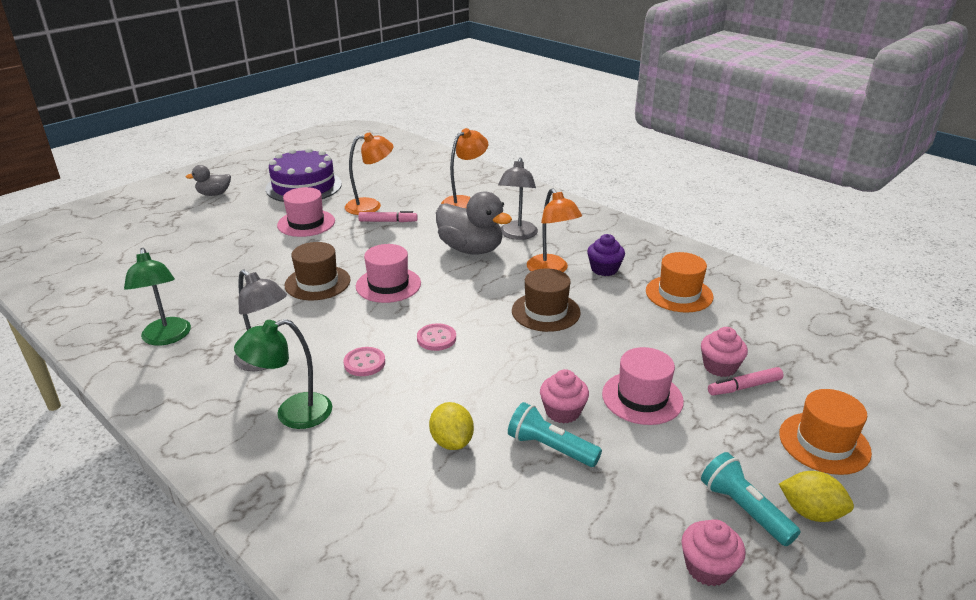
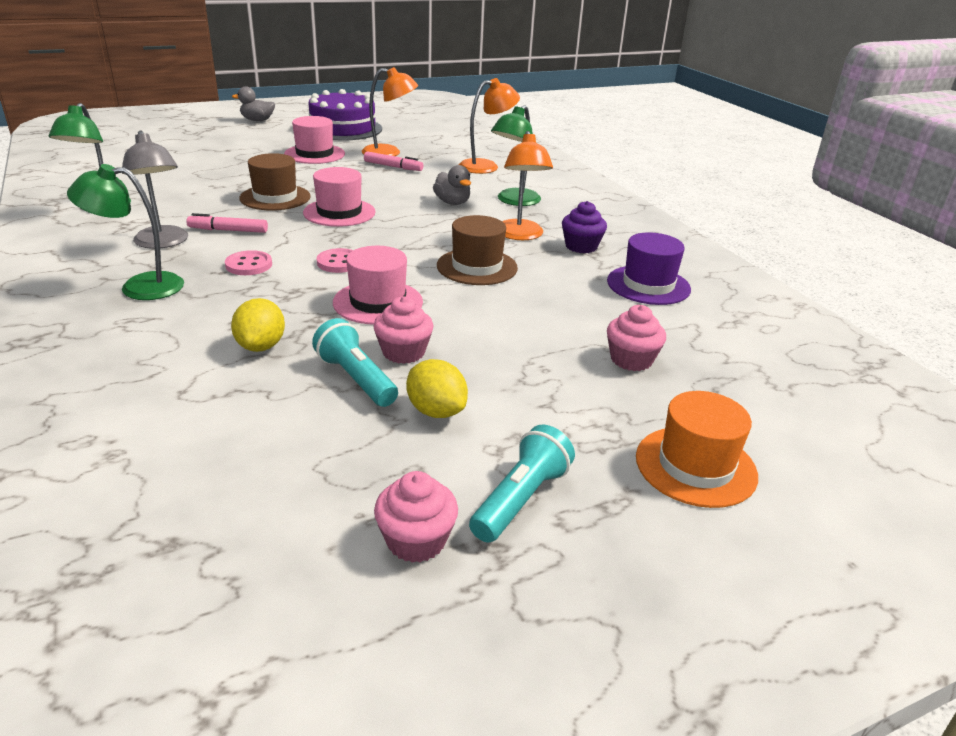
camera: 20 degrees right, 0 degrees up
grey duck [436,191,512,254] -> grey duck [433,165,471,205], size x0.55
grey lamp [498,157,538,240] -> green lamp [491,105,541,206]
pink hat [602,347,684,425] -> pink hat moved to [333,246,423,325]
orange hat [646,252,713,313] -> purple hat [607,232,691,305]
turquoise flashlight [701,452,800,546] -> turquoise flashlight turned 45 degrees clockwise [469,424,575,543]
pink marker [708,367,783,395] -> pink marker moved to [186,213,268,233]
yellow lemon [779,471,854,522] -> yellow lemon moved to [406,359,468,418]

